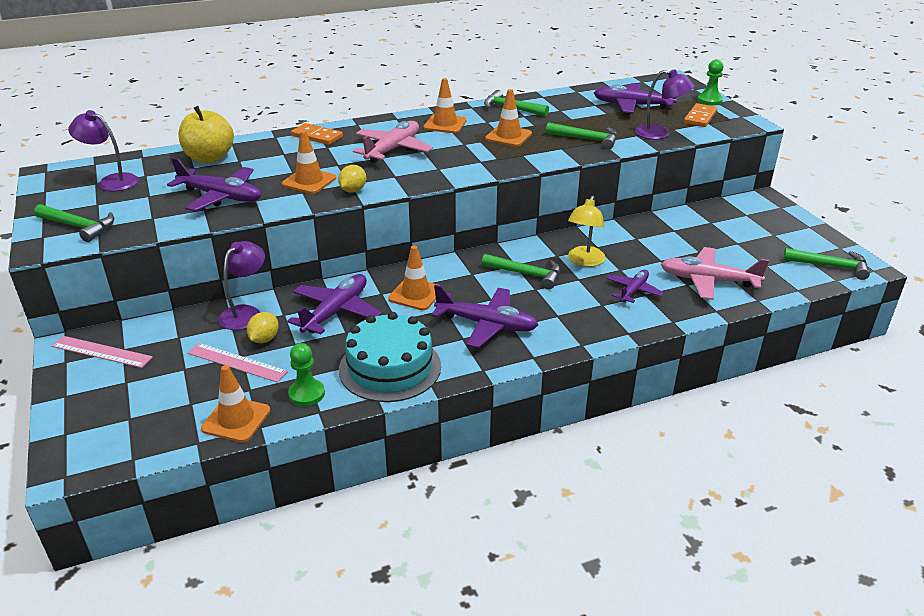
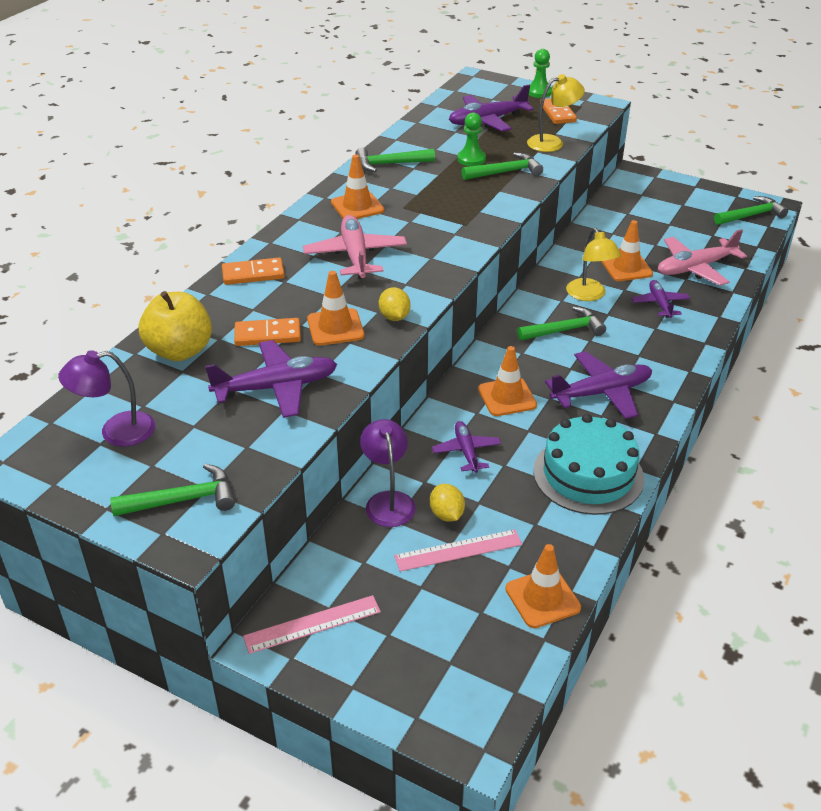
camera: 40 degrees left, 5 degrees up
purple plane [287,274,382,334] -> purple plane [432,421,501,473], size x0.61
green pawn [288,343,325,406] -> green pawn moved to [457,112,486,166]
orange traffic cone [485,89,532,147] -> orange traffic cone moved to [601,220,653,281]
purple lamp [635,69,695,139] -> yellow lamp [527,74,585,152]
none -> orange domino [234,318,301,346]

